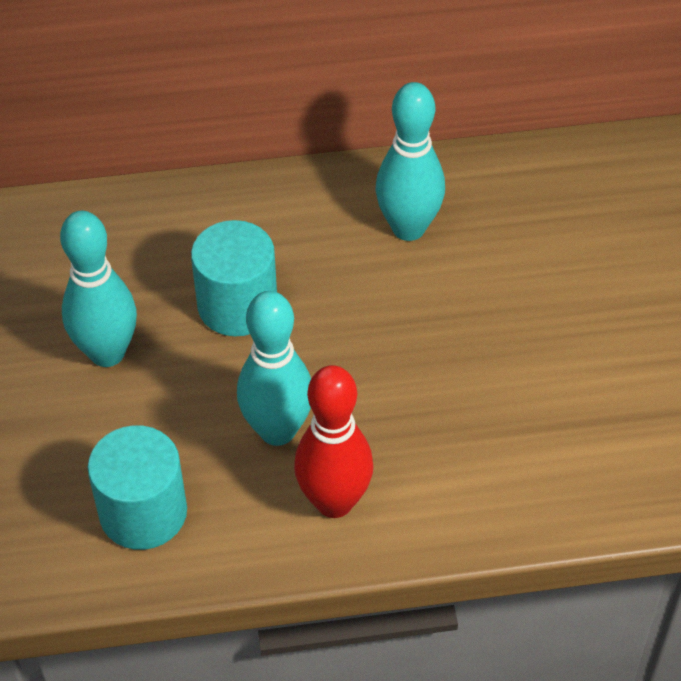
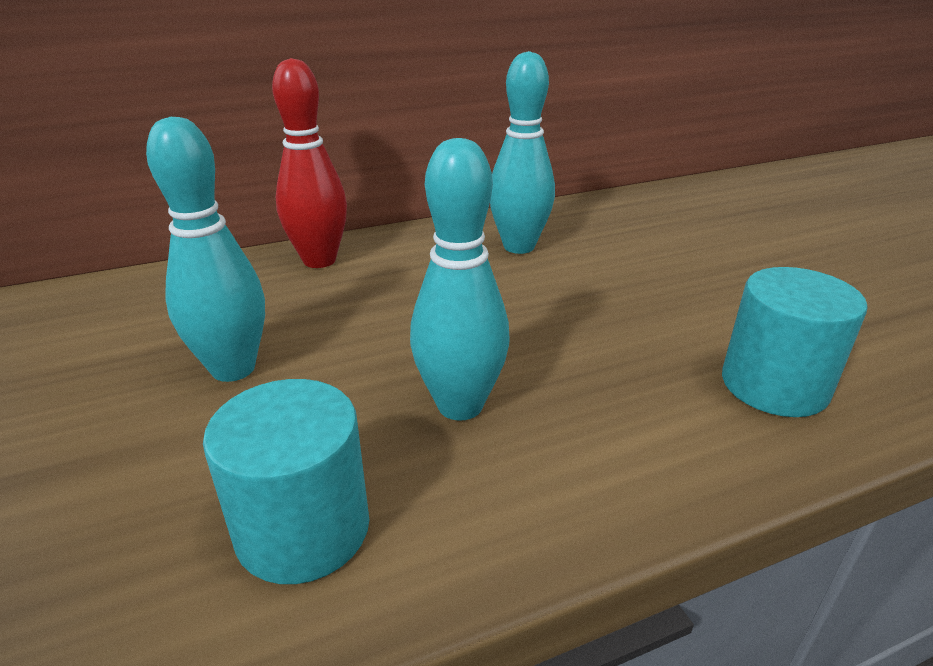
camera: 15 degrees left, 20 degrees down
turquoise cylinder [191,220,277,336] -> turquoise cylinder moved to [722,267,868,417]
red bowling pin [294,365,373,518] -> red bowling pin moved to [272,58,347,268]

